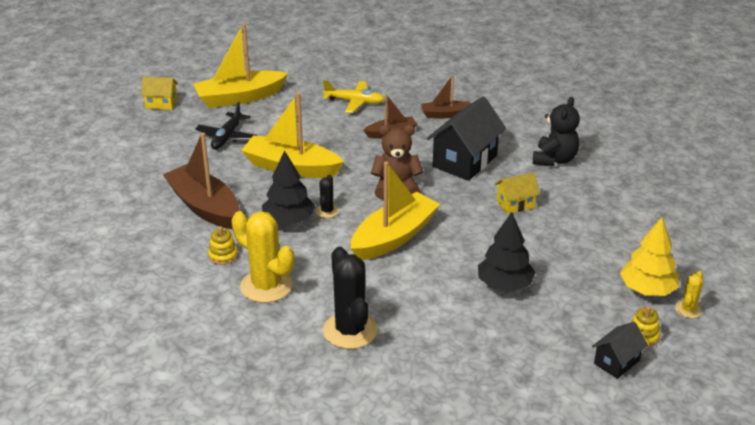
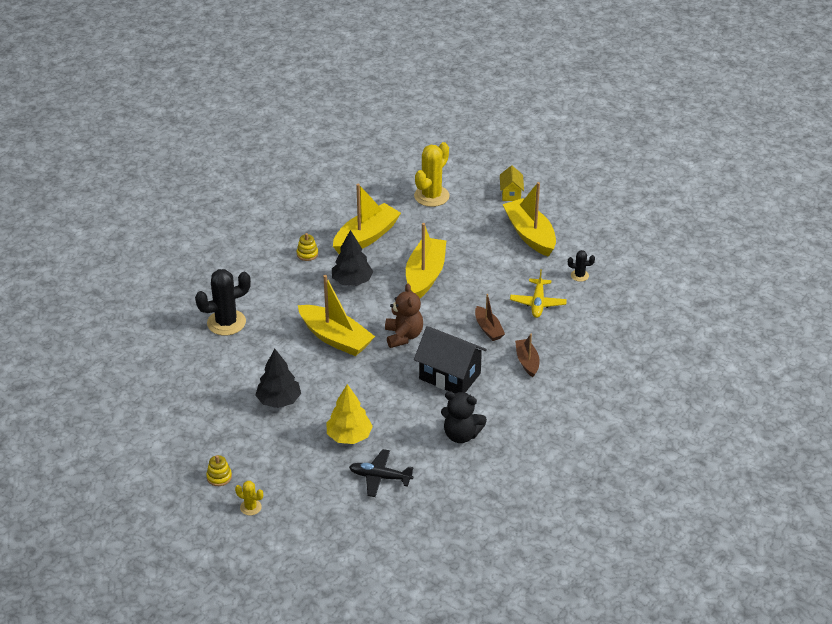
camera: 85 degrees right, 5 degrees up
brown boat [163,133,240,229] -> yellow boat [333,184,401,254]
black plane [195,102,257,149] -> black plane moved to [349,449,413,497]
yellow cactus [232,211,294,303] -> yellow cactus moved to [414,142,450,207]
black cactus [316,175,339,218] -> black cactus moved to [568,250,595,282]
yellow house [495,173,540,214] -> none
black house [592,322,648,379] -> none
yellow tree [620,217,679,296] -> yellow tree moved to [327,384,373,444]

